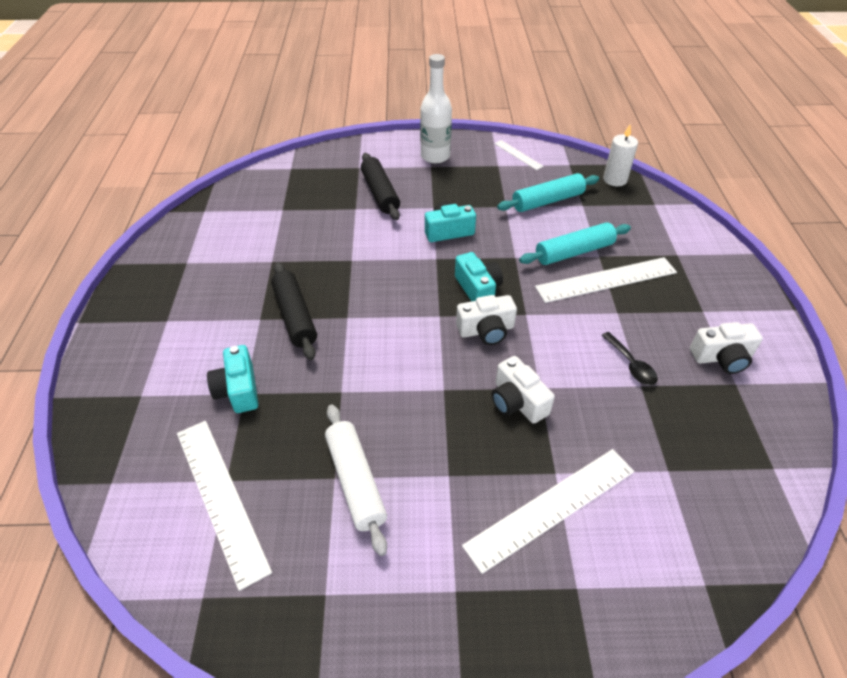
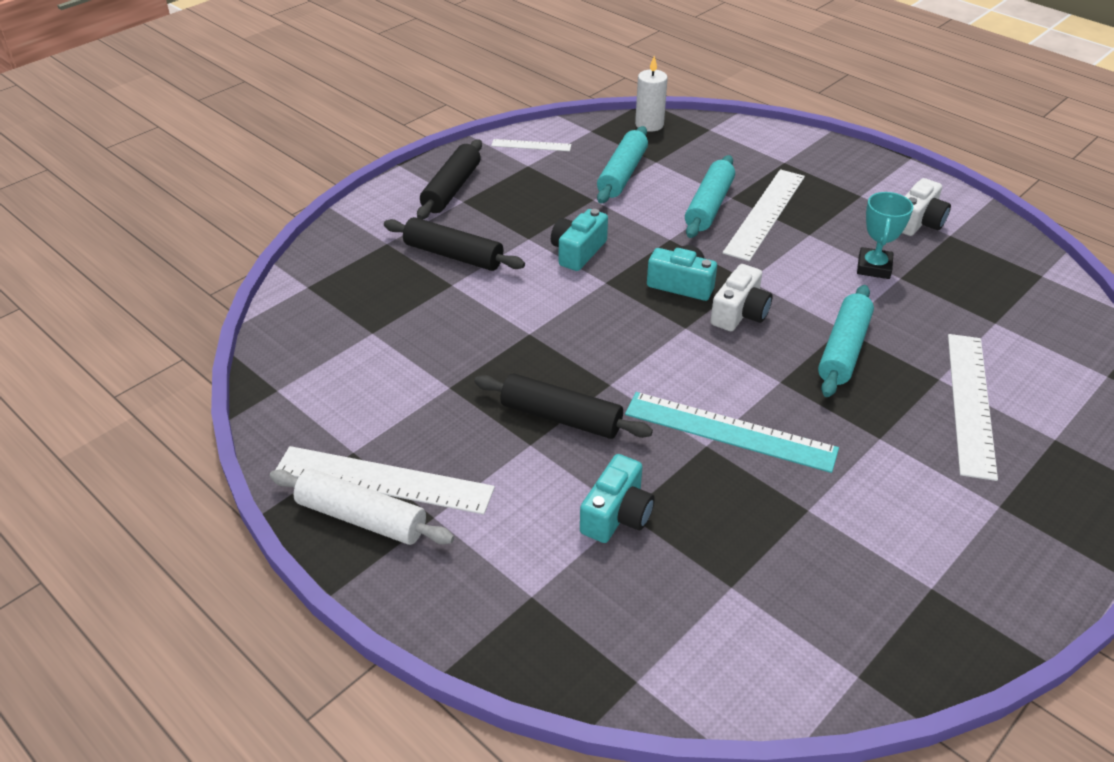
camera: 45 degrees left, 5 degrees down
white ruler [177,421,272,591] -> white ruler moved to [275,446,495,515]
turquoise camera [207,345,258,413] -> turquoise camera turned 90 degrees counterclockwise [580,454,655,543]
white rolling pin [325,404,387,556] -> white rolling pin moved to [270,469,454,545]
white bottle [420,54,452,163] -> black rolling pin [417,139,482,219]
white camera [492,356,555,423] -> turquoise rolling pin [818,285,874,397]
black spoon [601,332,658,385] -> turquoise trophy [857,192,914,279]
none -> turquoise ruler [625,392,839,473]

